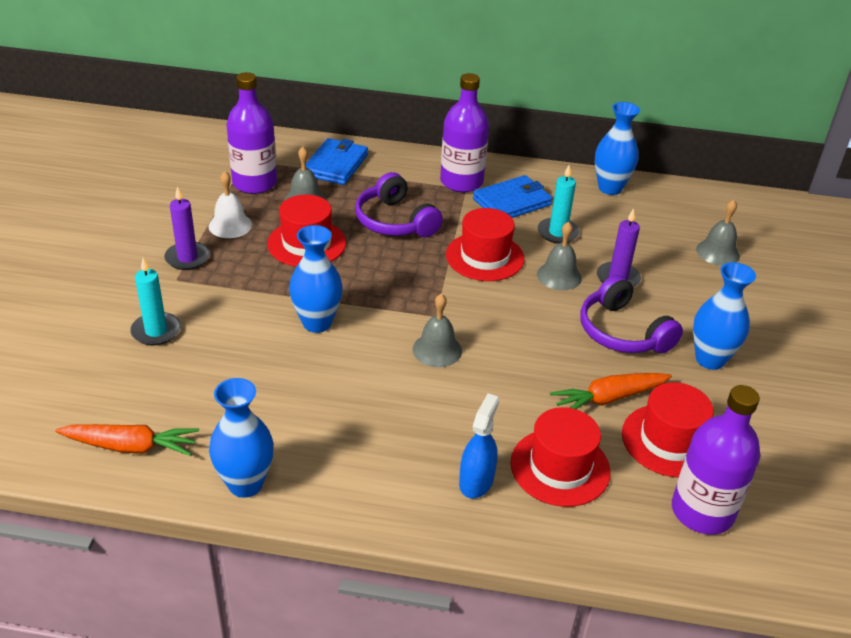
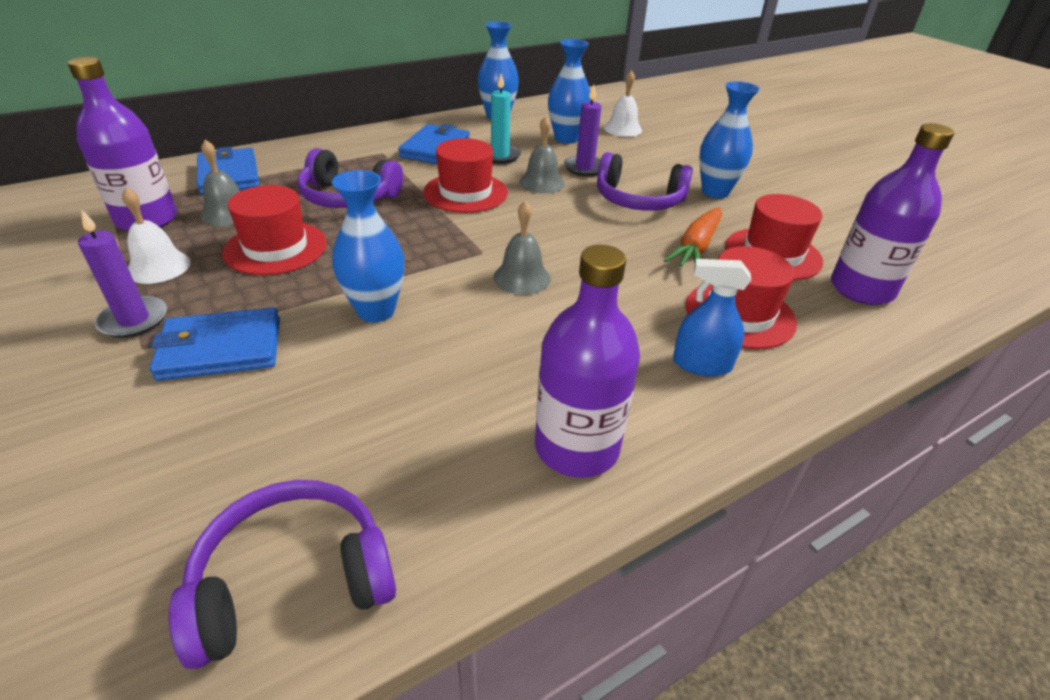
camera: 40 degrees left, 0 degrees up
orange carrot [55,424,199,456] -> purple headphones [169,480,396,669]
turquoise candle [130,258,181,346] -> none
blue vase [209,378,274,498] -> blue vase moved to [548,39,591,144]
purple bottle [440,73,489,192] -> purple bottle moved to [535,245,640,478]
blue spray bottle [459,393,499,498] -> blue spray bottle turned 60 degrees counterclockwise [673,259,751,377]
grey bell [696,200,740,266] -> white bell [604,70,642,137]
none -> blue wallet [150,307,280,381]

